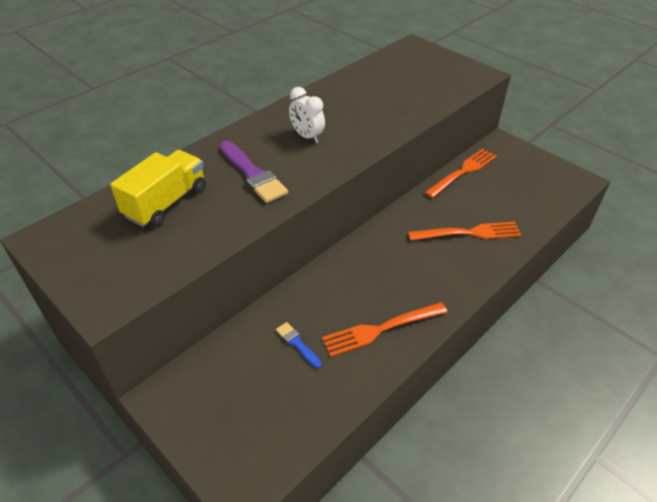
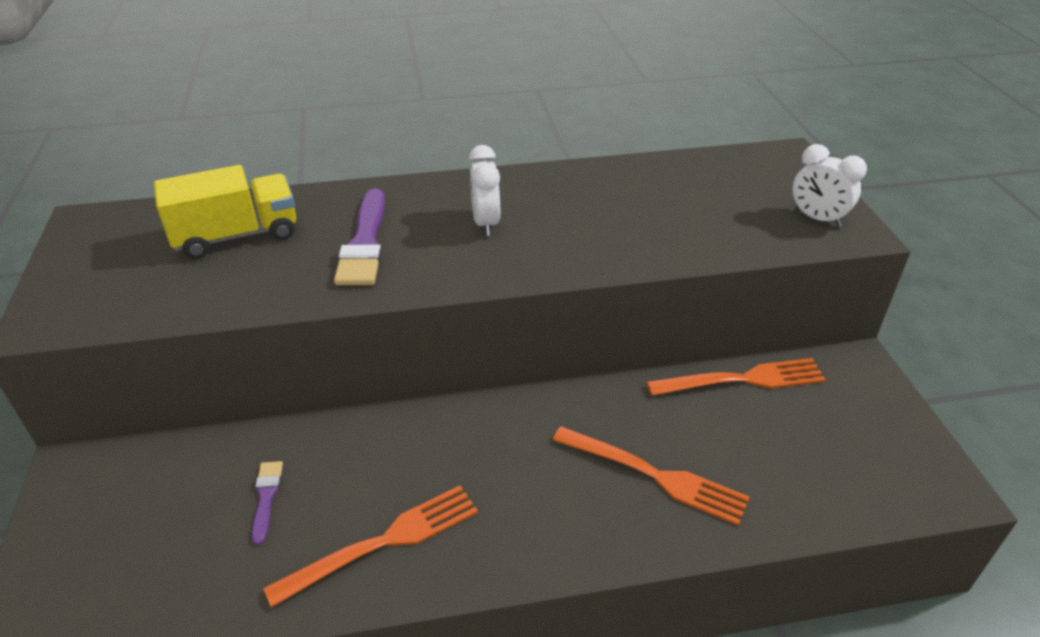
camera: 35 degrees right, 5 degrees down
blue brush [276,322,322,368] -> purple brush [252,461,283,545]
orange fork [322,302,447,357] -> orange fork turned 135 degrees clockwise [263,486,478,608]
none -> white clock [793,144,867,227]

